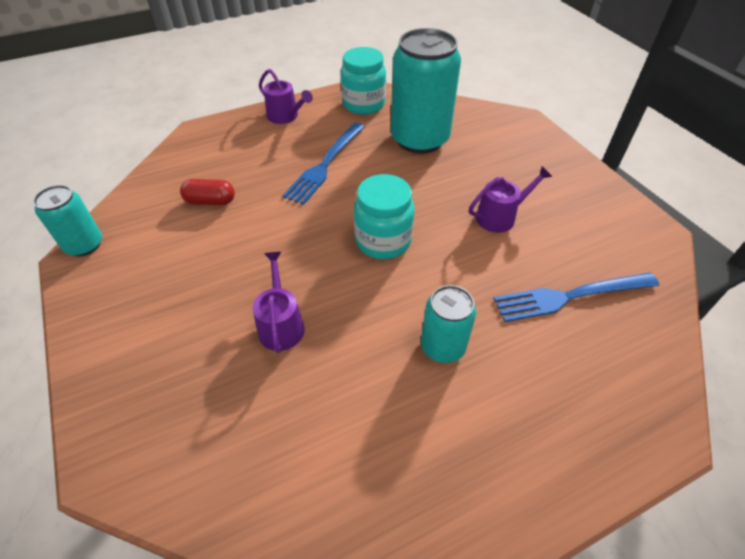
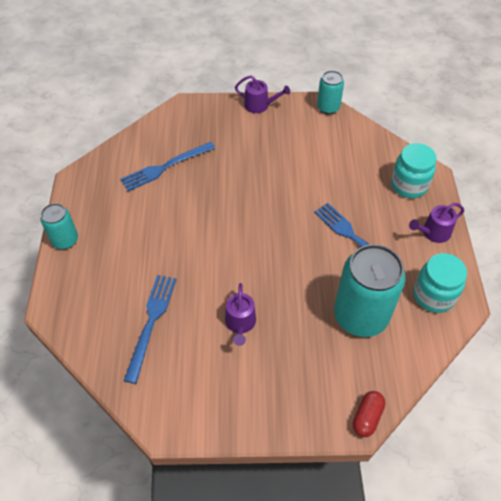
camera: 115 degrees right, 5 degrees up
red capsule [180,179,235,205] -> red capsule moved to [353,391,386,437]
purple watering can [253,252,305,353] -> purple watering can moved to [235,75,290,113]
turquoise jar [354,174,415,259] -> turquoise jar moved to [391,143,437,198]
turquoise can [421,285,476,363] -> turquoise can moved to [40,203,78,249]
none -> blue fork [120,142,215,192]

